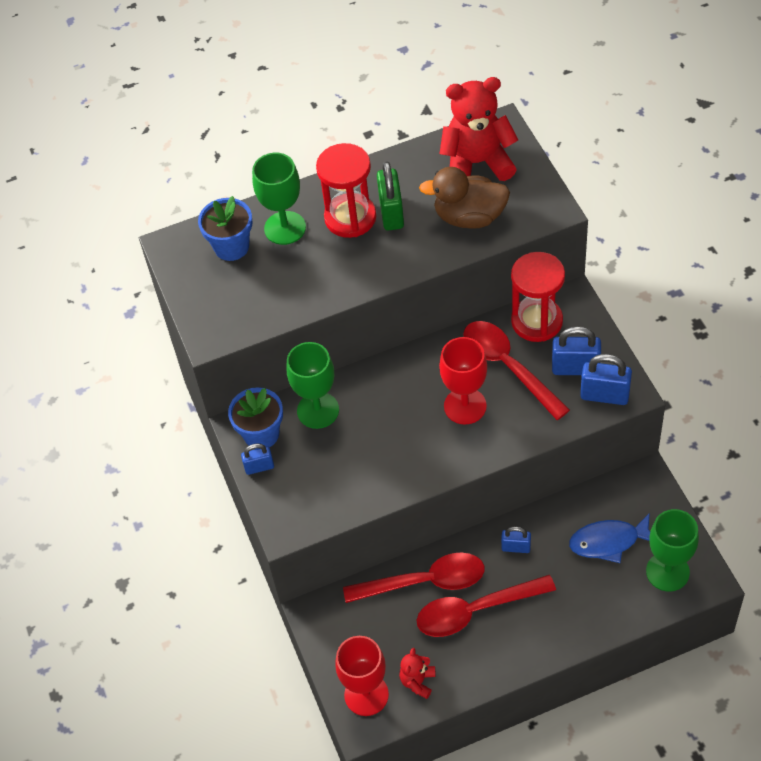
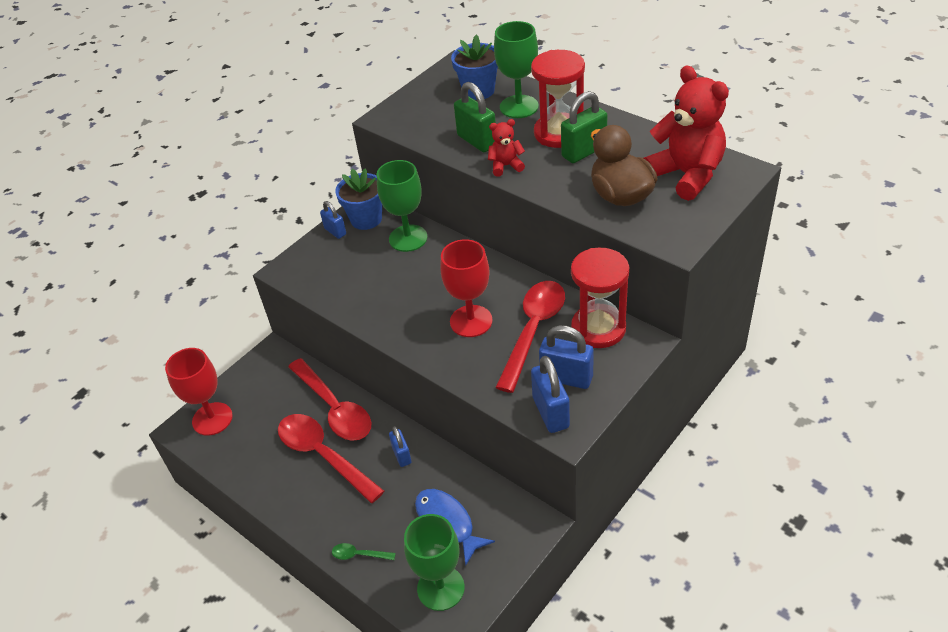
camera: 60 degrees right, 10 degrees down
red teddy bear [399,648,436,699] -> red teddy bear moved to [488,119,525,176]
blue padlock [552,326,601,375] -> blue padlock turned 45 degrees counterclockwise [539,325,594,389]
none -> green spoon [332,543,396,560]
none -> green padlock [454,82,496,152]

